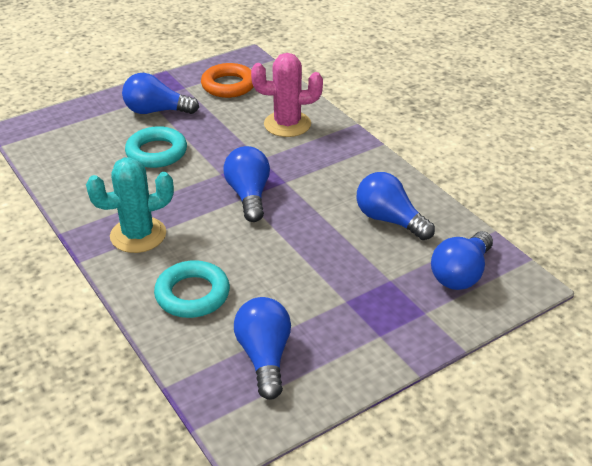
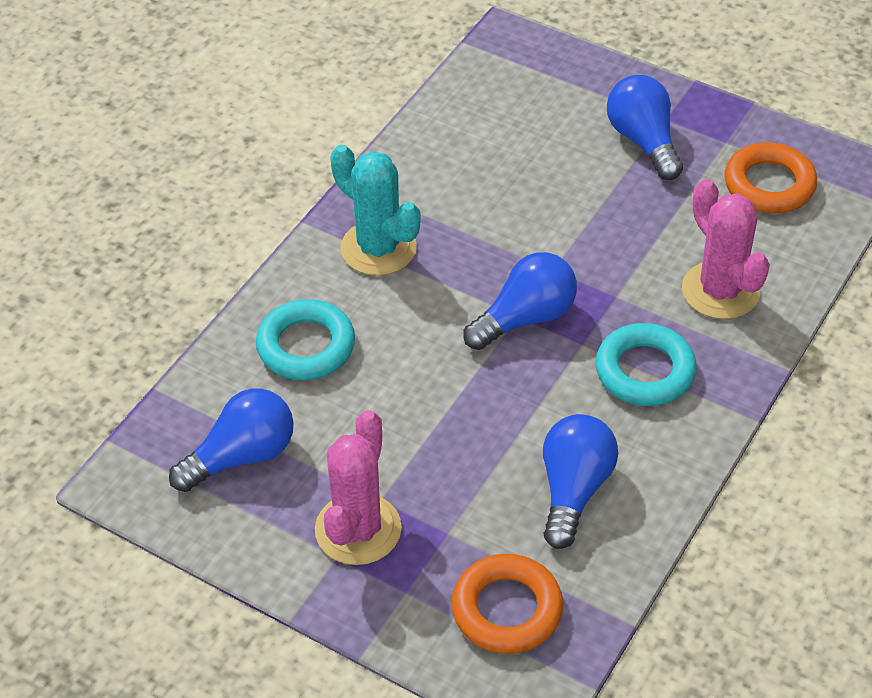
camera: 65 degrees right, 10 degrees up
turquoise ring [125,126,187,168] -> turquoise ring moved to [595,323,697,406]
blue light bulb [431,231,493,290] -> orange ring [451,554,563,654]
none -> pink cactus [315,410,402,565]

